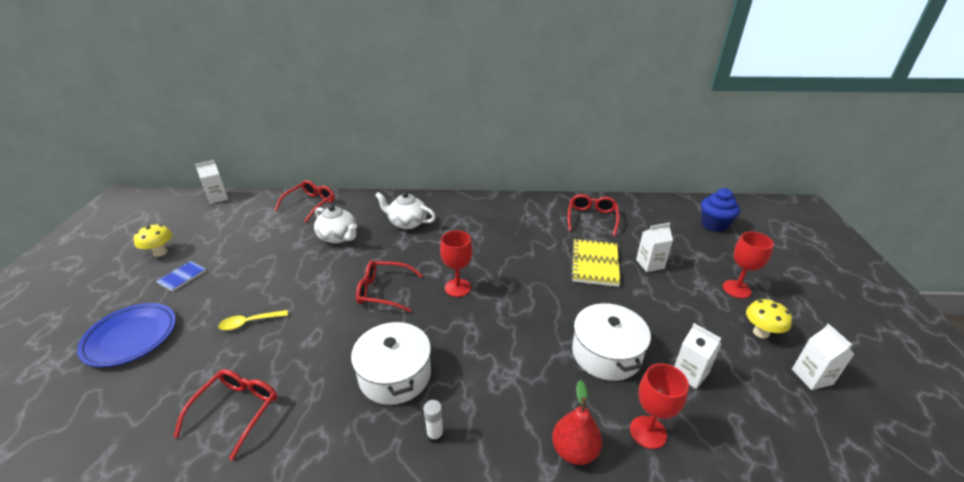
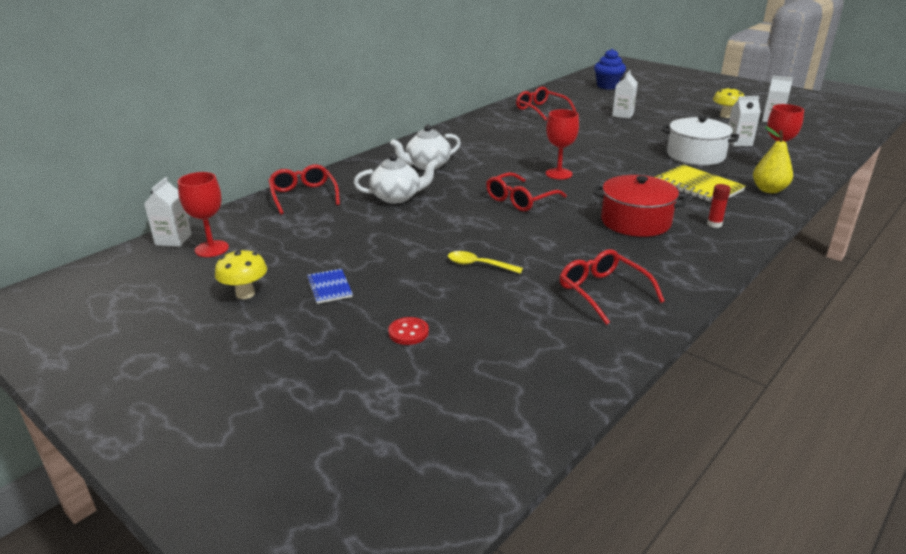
camera: 50 degrees left, 5 degrees down
blue plate [77,303,176,367] -> red button [388,317,429,345]
yellow spoon [218,310,288,330] -> yellow spoon turned 90 degrees clockwise [448,251,523,274]
white pot [351,320,431,405] -> red pot [593,175,687,237]
white glue stick [423,400,444,443] -> red glue stick [707,184,731,228]
red pear [552,380,602,465] -> yellow pear [753,126,793,193]
yellow notebook [571,239,620,287] -> yellow notebook moved to [655,165,746,203]
red goblet [723,232,774,298] -> red goblet moved to [178,172,229,257]

